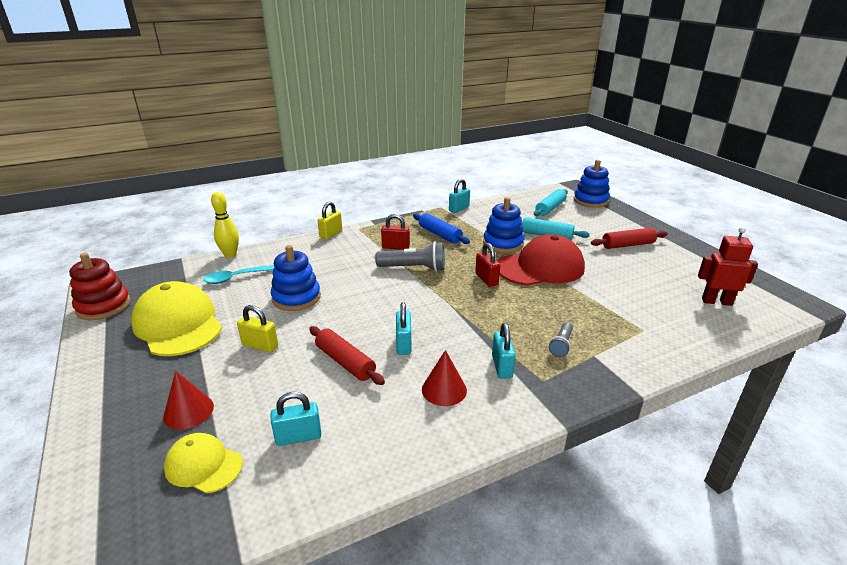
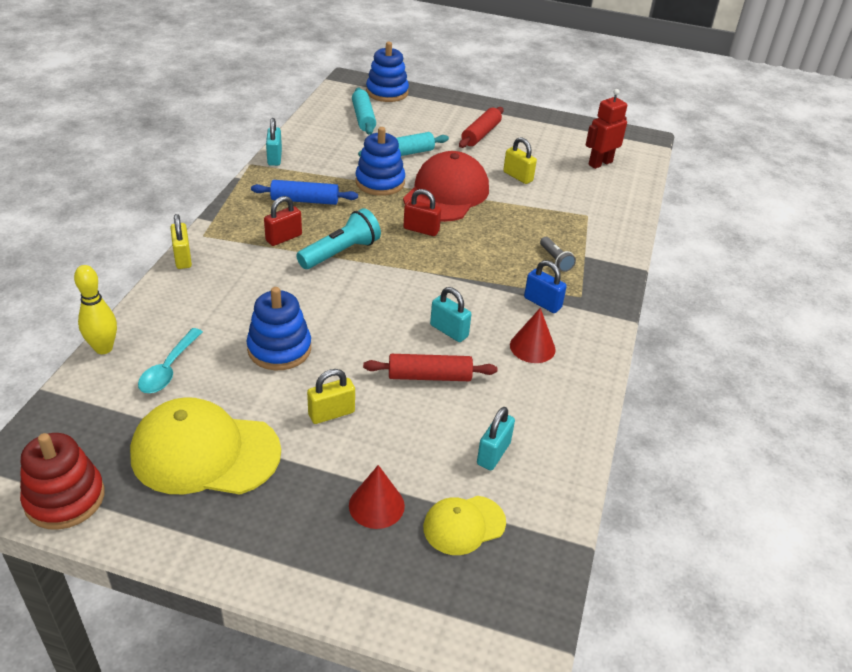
camera: 50 degrees left, 10 degrees up
grey flashlight [375,241,445,272] -> turquoise flashlight [296,208,381,269]
turquoise padlock [492,323,516,379] -> blue padlock [524,260,567,313]
none -> yellow padlock [503,137,537,184]

